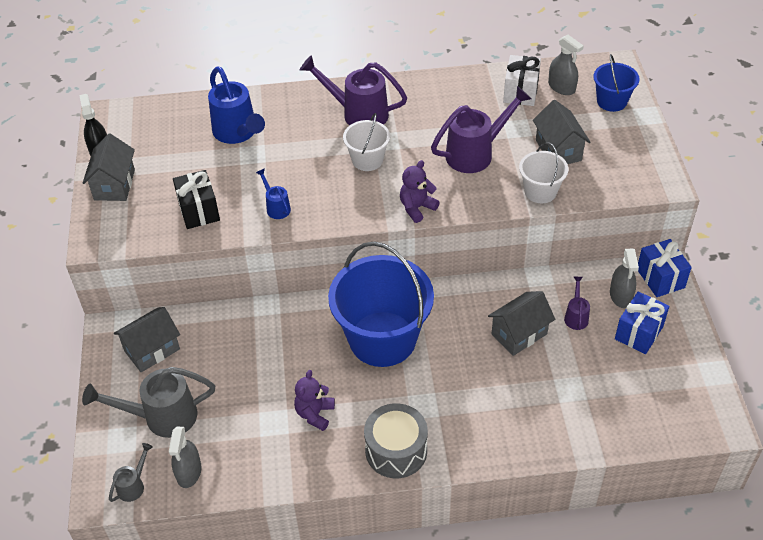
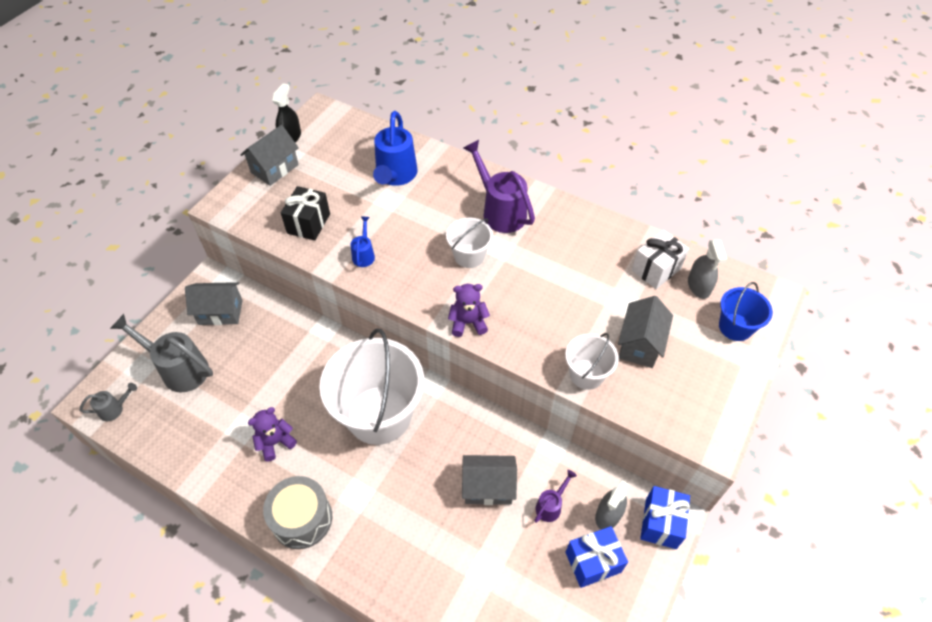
camera: 35 degrees right, 5 degrees up
grey spray bottle [169,426,202,488] -> none
blue bucket [328,241,434,367] -> white bucket [319,328,424,445]
purple watering can [431,86,532,173] -> none

